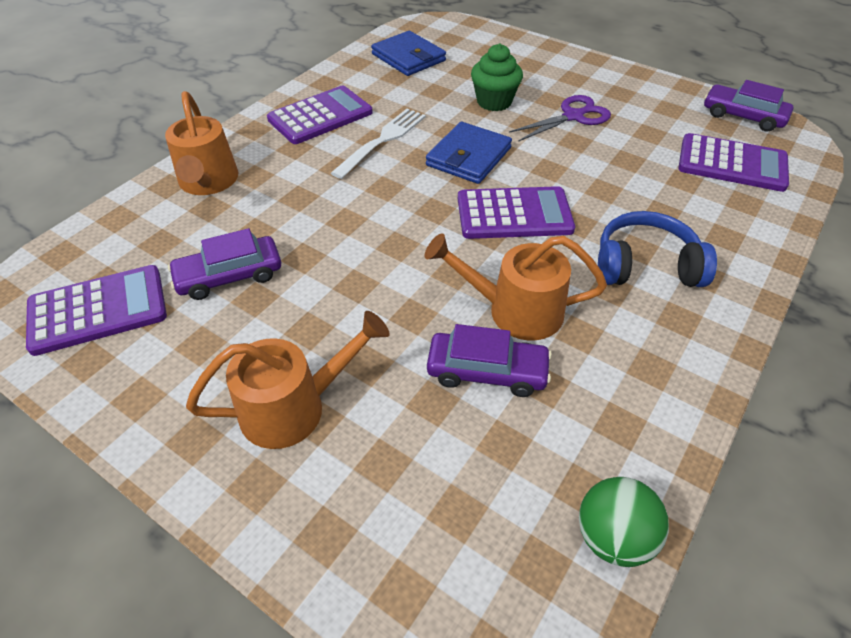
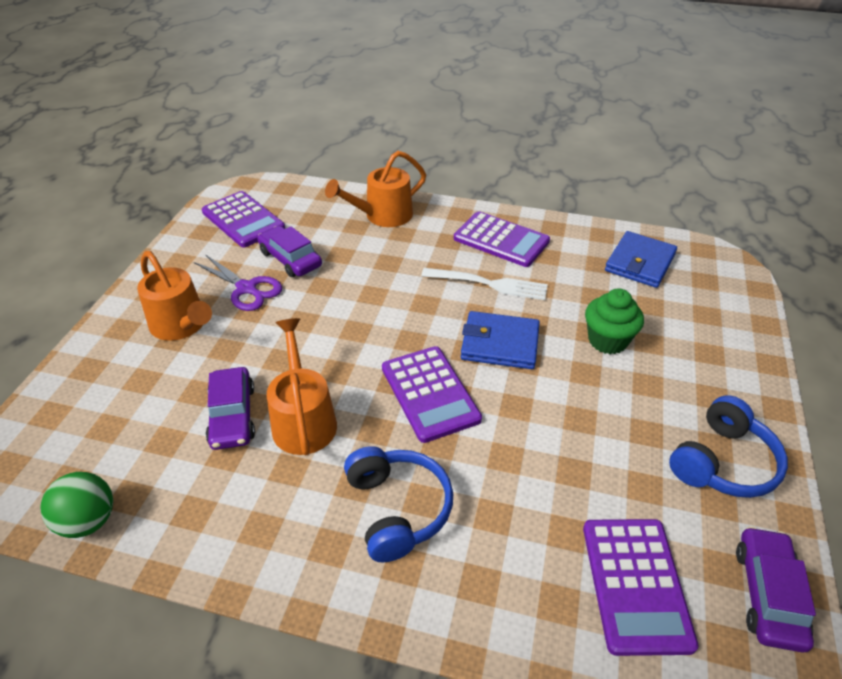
camera: 70 degrees right, 5 degrees down
purple scissors [509,95,611,142] -> purple scissors moved to [194,254,282,311]
none -> blue headphones [669,395,788,498]

